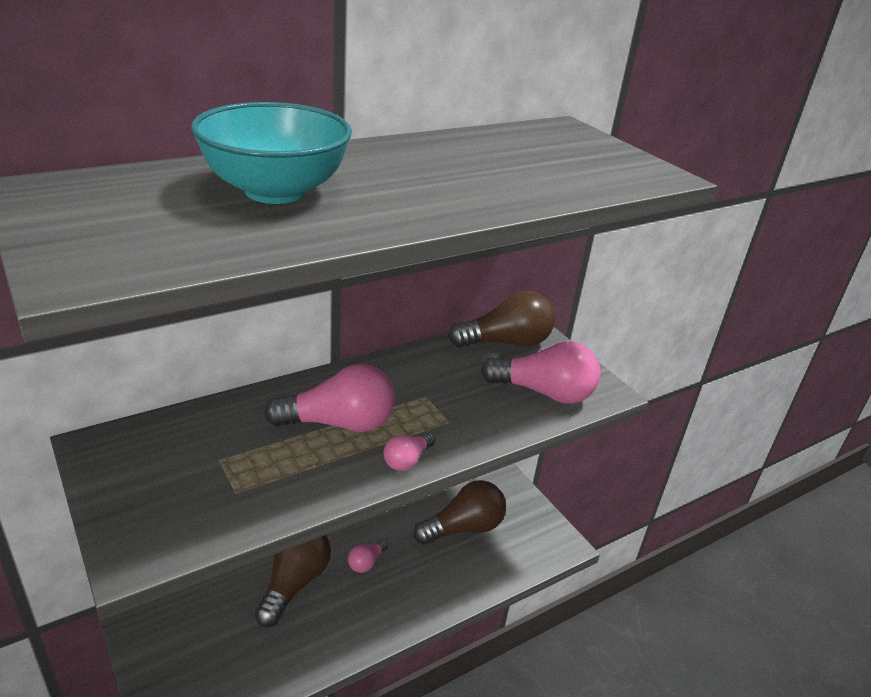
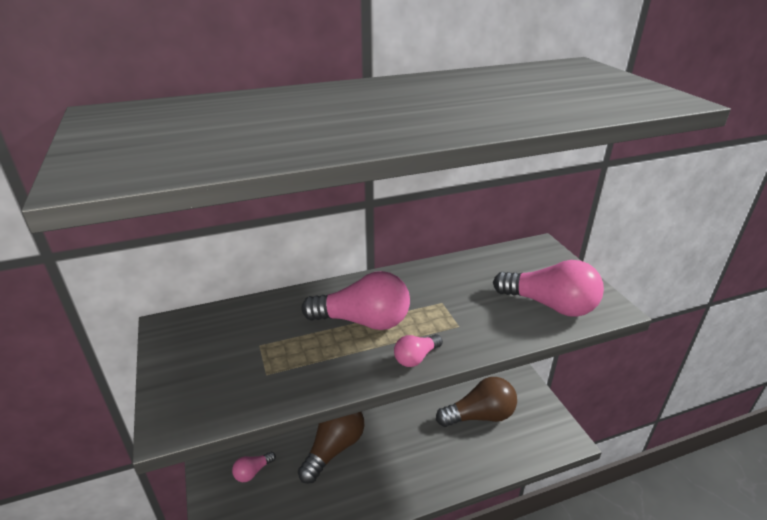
camera: 15 degrees right, 0 degrees up
turquoise bowl [191,102,352,204] -> none
pink light bulb [348,539,388,573] -> pink light bulb moved to [232,452,276,482]
brown light bulb [449,290,555,348] -> none

